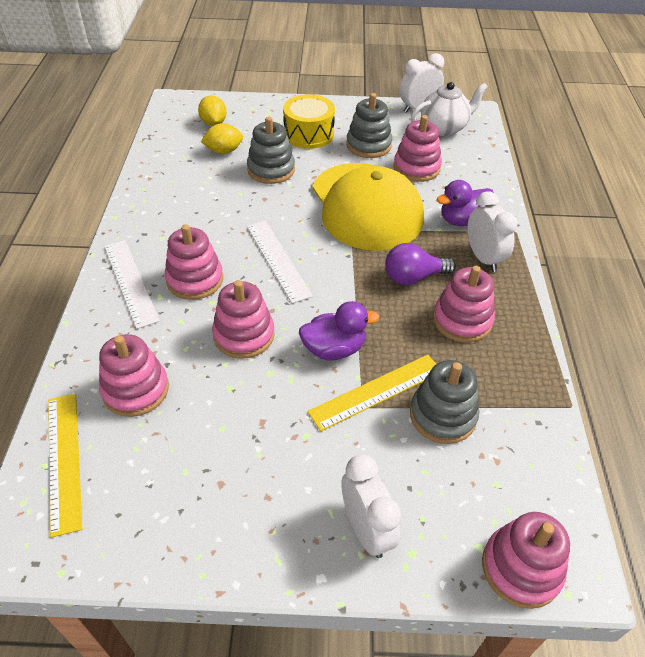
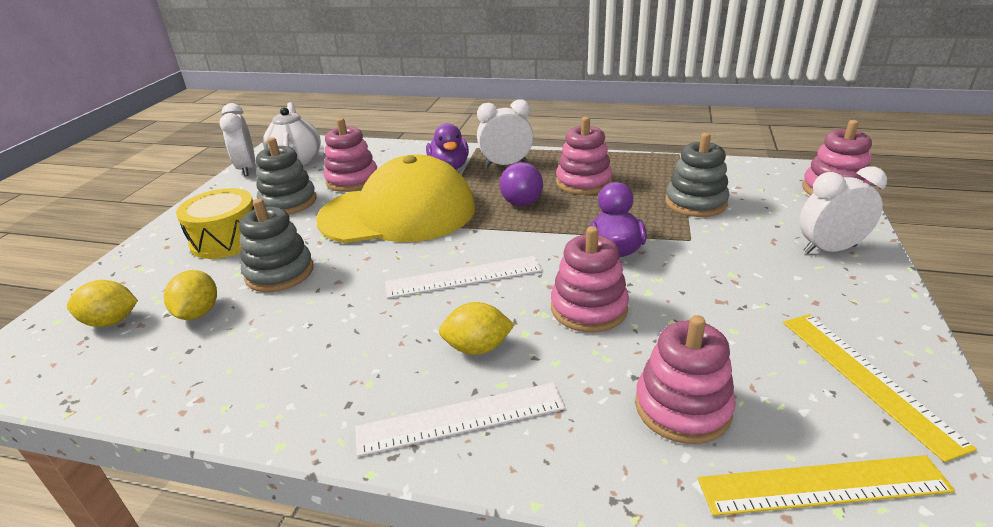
camera: 75 degrees left, 15 degrees down
pink stacking toy [165,224,223,300] -> yellow lemon [439,302,515,355]
yellow ruler [307,355,436,431] -> yellow ruler moved to [783,314,977,462]

